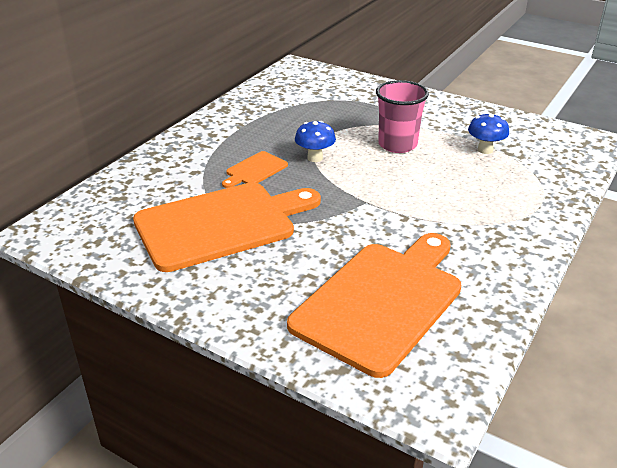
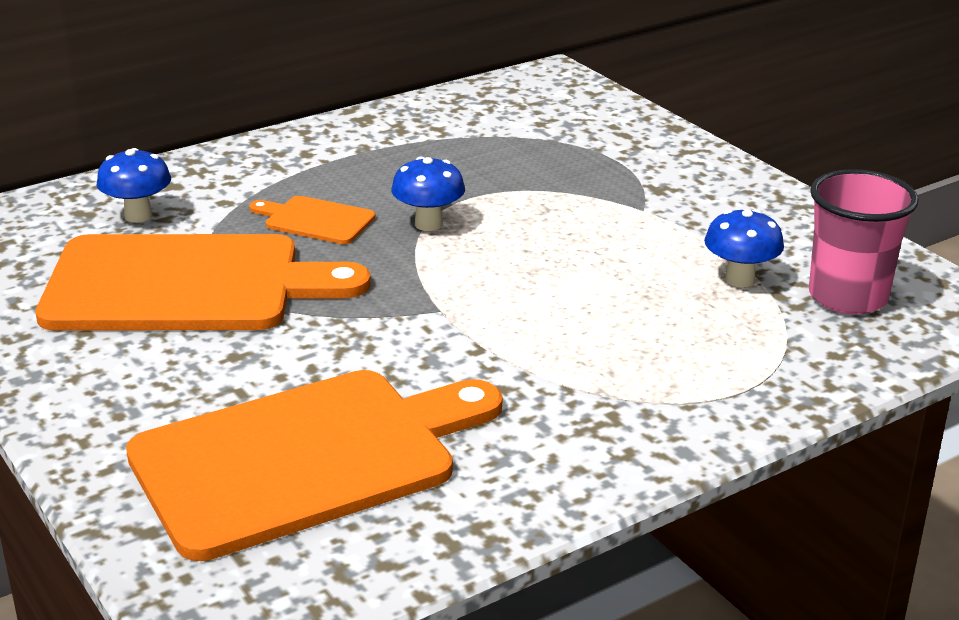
camera: 25 degrees right, 5 degrees down
orange cutting board [222,151,288,188] -> orange cutting board turned 45 degrees clockwise [249,196,376,244]
pink cup [376,80,429,153] -> pink cup moved to [809,169,919,315]
none -> blue mushroom [97,148,171,223]

